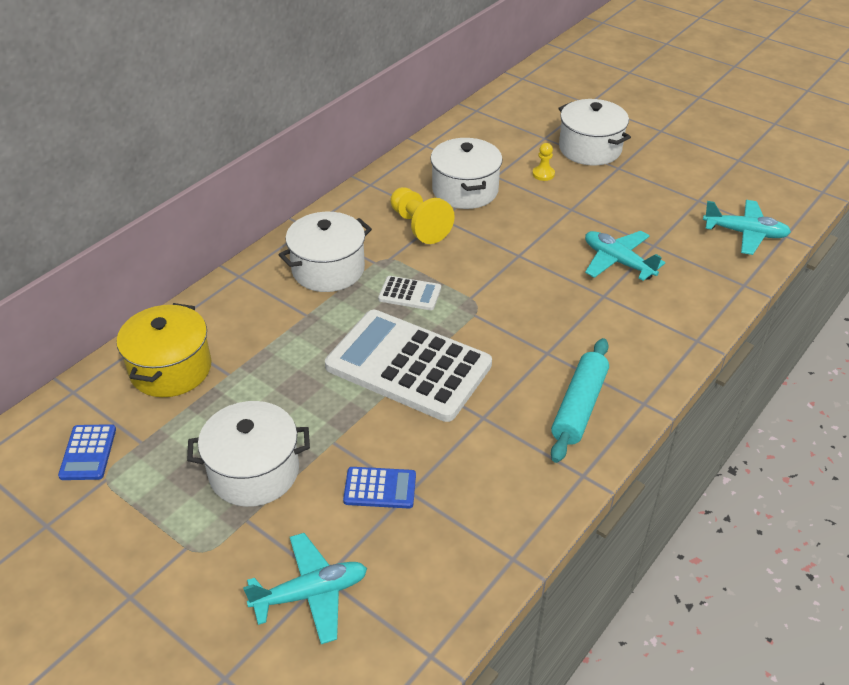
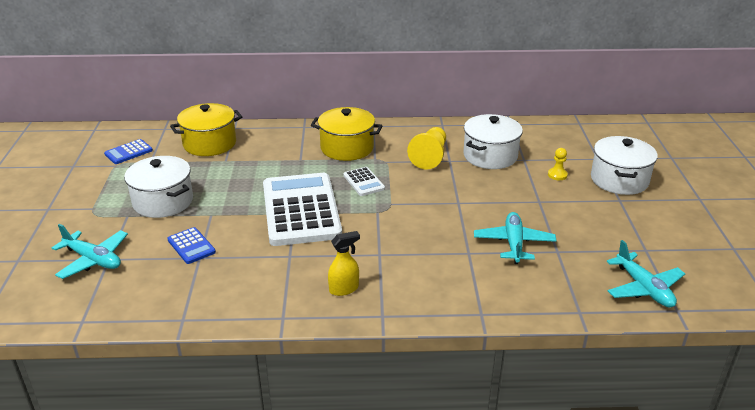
camera: 50 degrees right, 10 degrees down
white pot [279,212,372,292] -> yellow pot [311,107,383,161]
turquoise rolling pin [551,338,609,463] -> yellow spray bottle [328,231,360,296]

